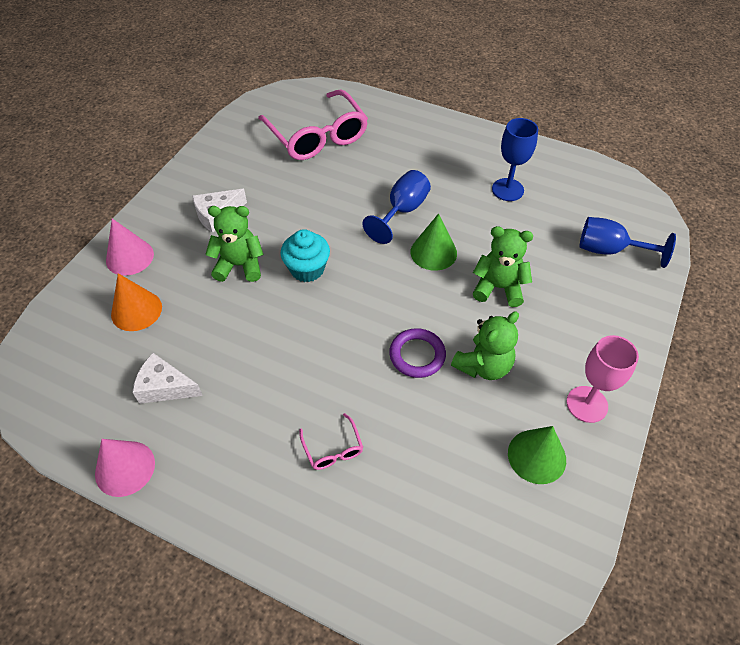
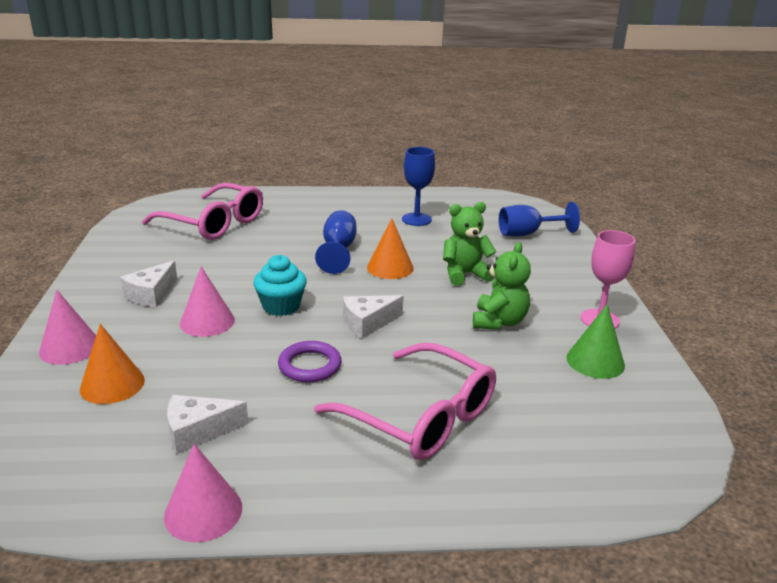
camera: 30 degrees left, 25 degrees down
green teddy bear [205,206,264,282] -> pink cone [180,267,235,337]
pink glasses [299,413,363,470] -> pink glasses [314,343,496,460], size x2.36
purple ring [389,328,446,378] -> purple ring moved to [278,341,341,382]
green cone [411,213,457,271] -> orange cone [367,218,414,279]
none -> white cheese [343,295,404,339]

